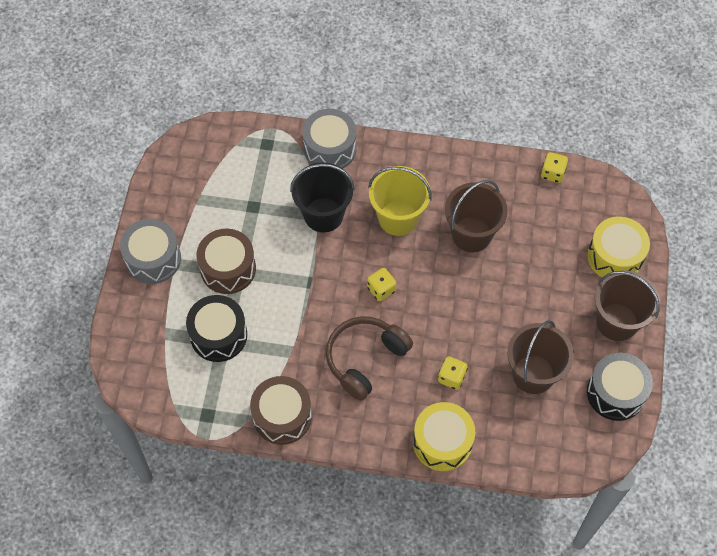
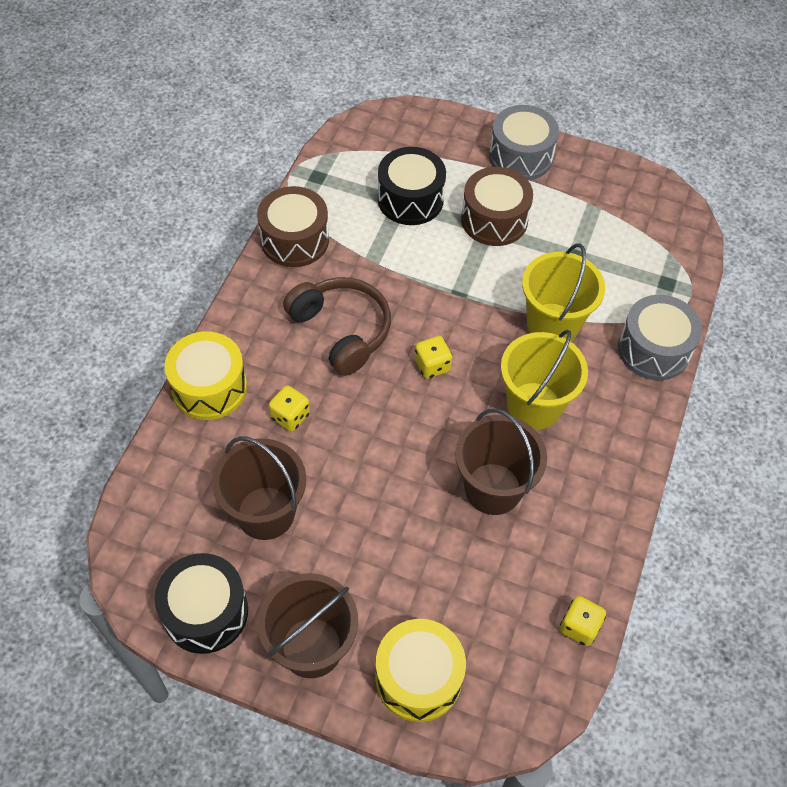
camera: 100 degrees right, 5 degrees down
black bucket [290,163,355,232] -> yellow bucket [522,243,605,342]

